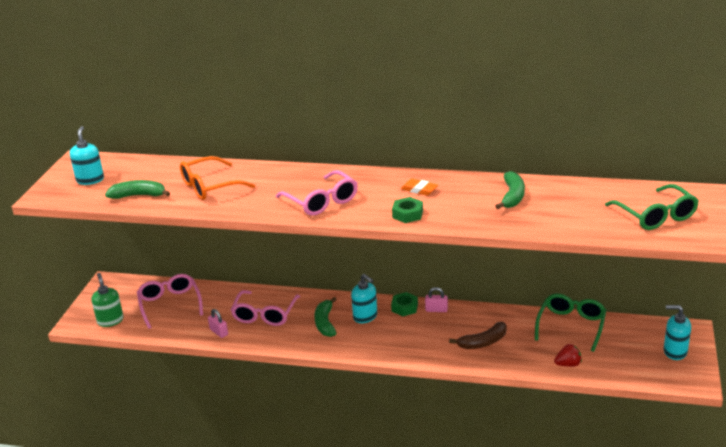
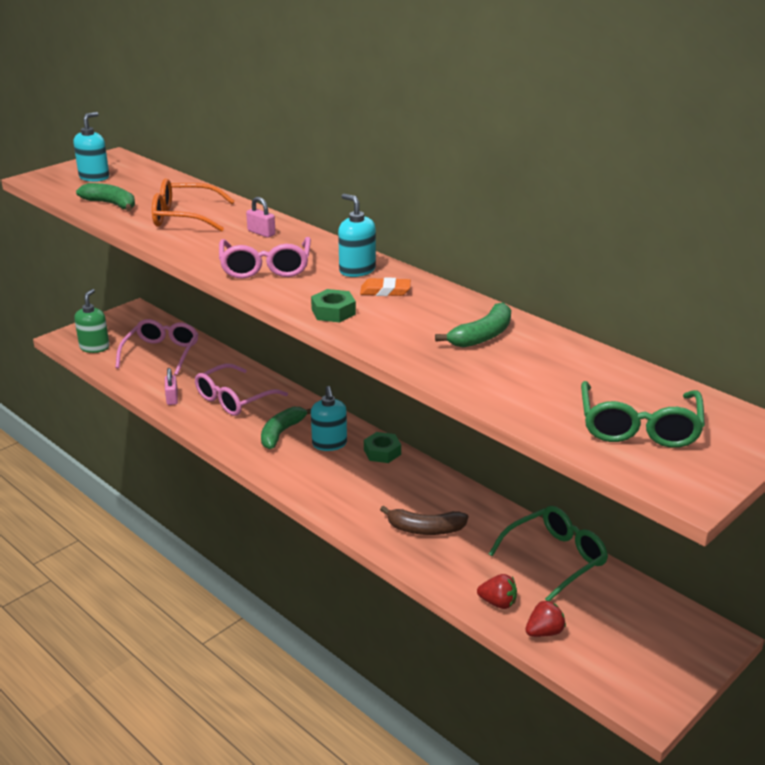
camera: 30 degrees right, 0 degrees up
orange eraser [401,179,438,195] -> orange eraser turned 60 degrees counterclockwise [360,277,411,296]
pink padlock [425,287,448,312] -> pink padlock moved to [246,197,276,238]
turquoise soap dispenser [664,305,691,360] -> turquoise soap dispenser moved to [338,194,376,277]
none -> red strawberry [525,600,566,637]

